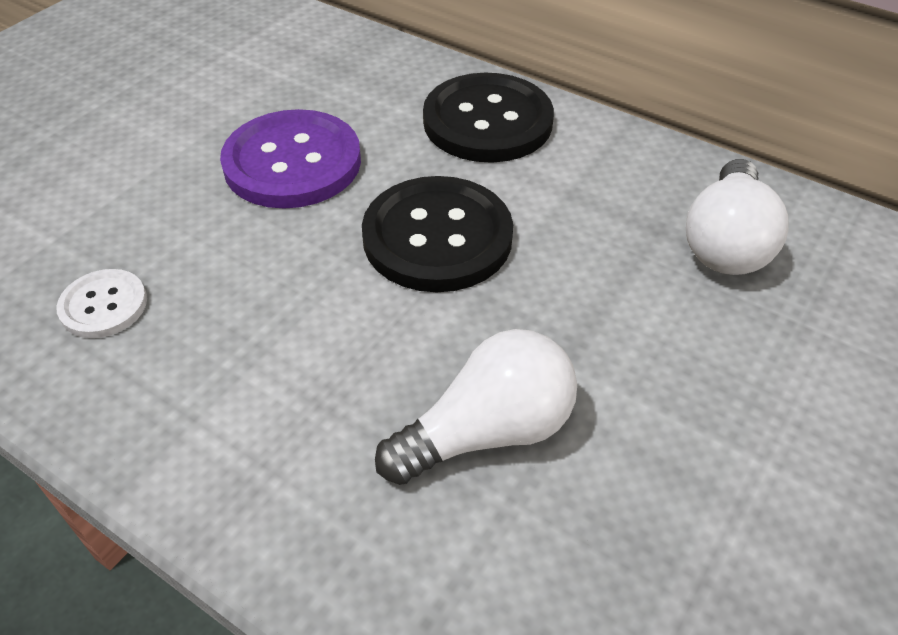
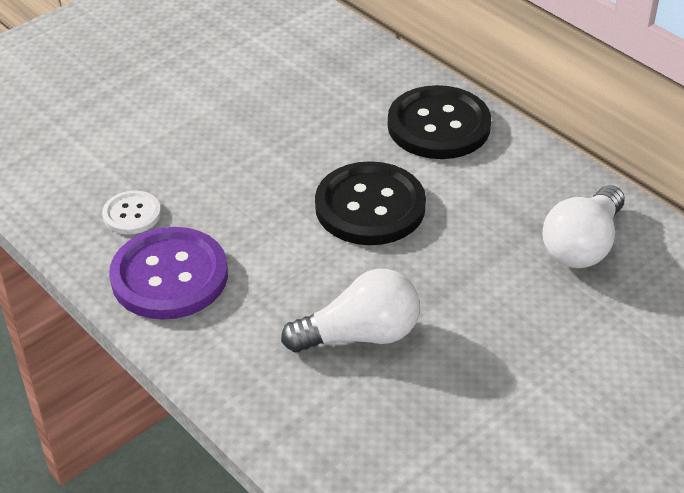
camera: 15 degrees right, 5 degrees down
purple button [220,109,361,208] -> purple button moved to [109,227,228,320]

